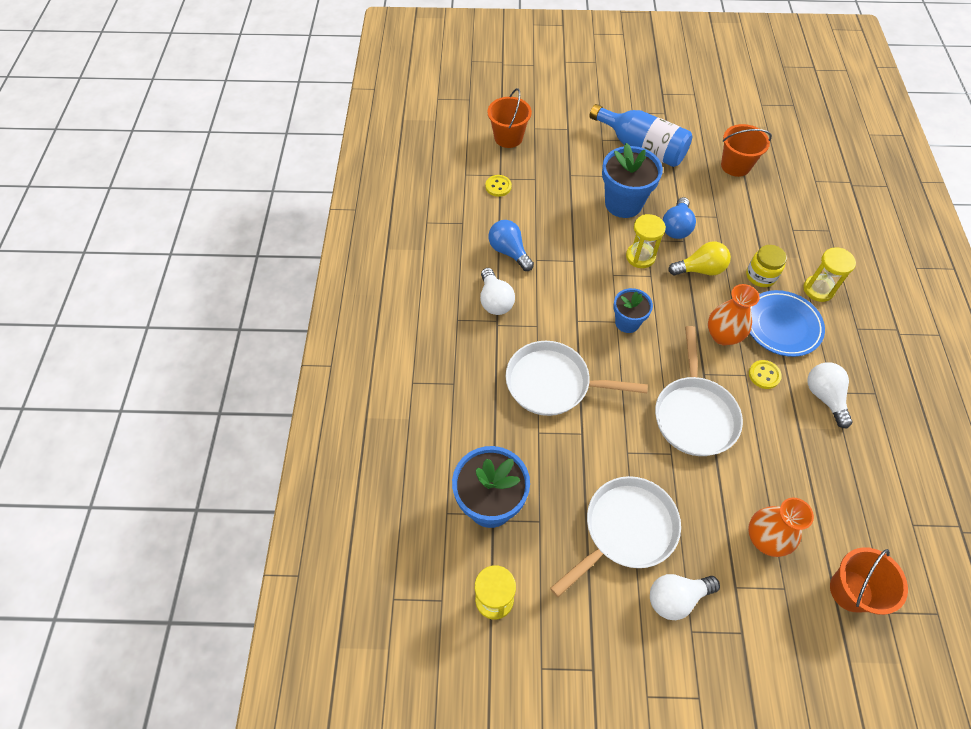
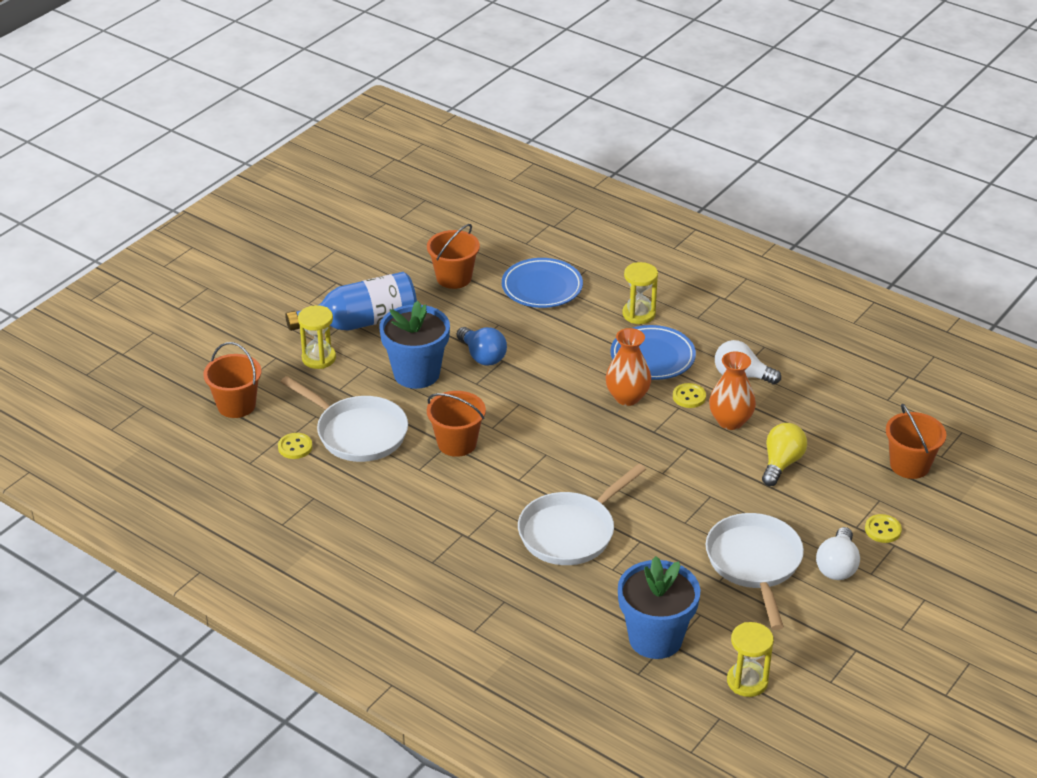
camera: 55 degrees left, 20 degrees down
white light bulb [480,268,515,315] -> none
blue light bulb [488,220,534,271] -> none
blue flower pot [613,288,653,333] -> none
yellow hourglass [626,214,666,268] -> yellow hourglass moved to [298,305,336,369]
white pan [655,326,743,456] -> white pan moved to [281,376,408,462]
yellow light bulb [668,241,731,275] -> yellow light bulb moved to [762,423,807,486]
yellow jar [746,245,787,287] -> none
orange vase [748,498,814,557] -> orange vase moved to [709,352,756,430]
none -> orange bucket [427,391,486,457]
none -> blue plate [502,258,583,308]
none -> yellow button [865,514,902,543]

